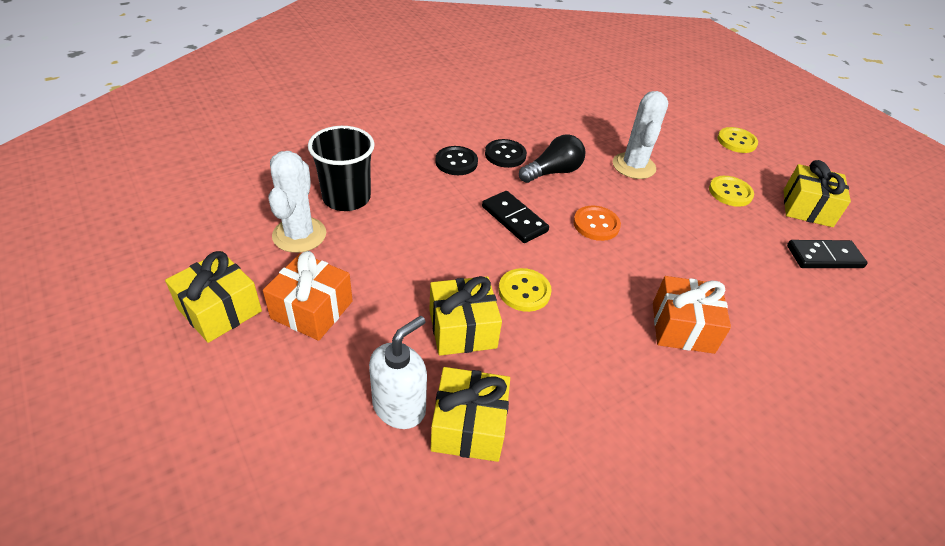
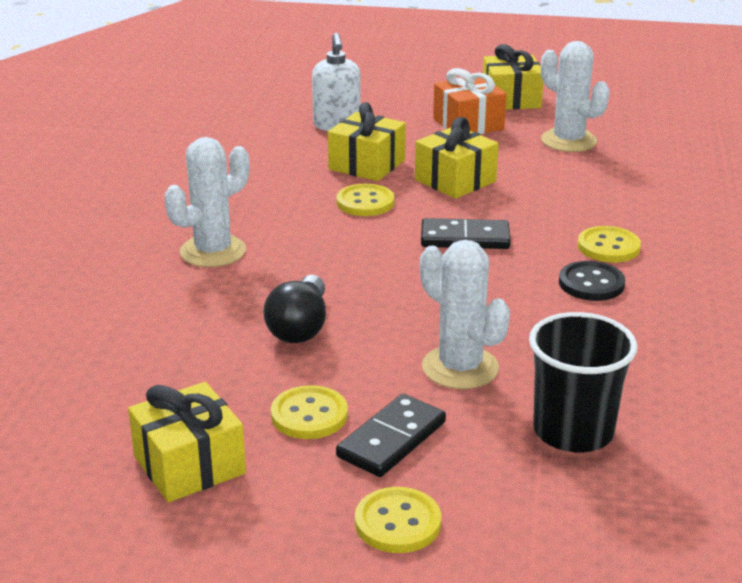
camera: 135 degrees right, 15 degrees down
black cup [308,126,374,211] -> black cup moved to [529,312,637,452]
yellow gift [430,367,510,462] -> yellow gift moved to [415,117,499,199]
black button [435,146,478,175] -> yellow button [578,226,641,262]
black light bulb [519,134,585,183] -> black light bulb moved to [263,275,326,343]
orange button [573,205,621,241] -> none
orange gift [653,276,731,354] -> white cactus [164,137,249,267]
black domino [787,240,868,268] -> black domino moved to [336,394,446,477]

